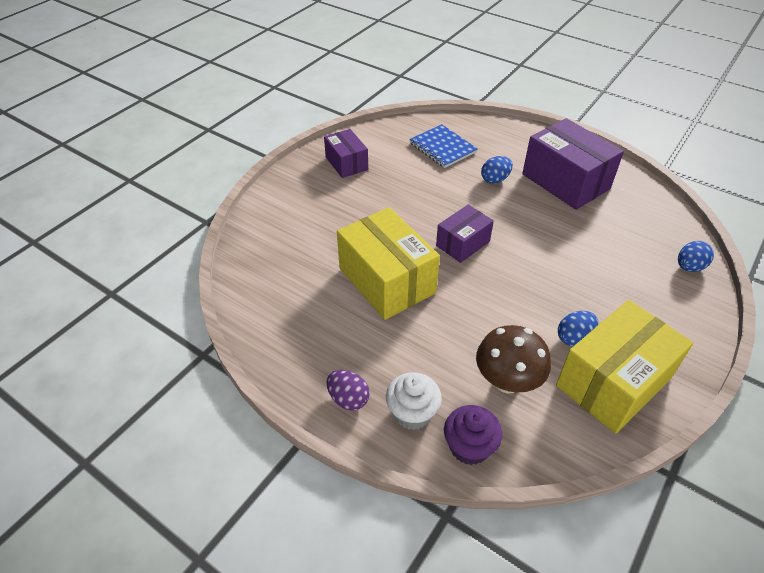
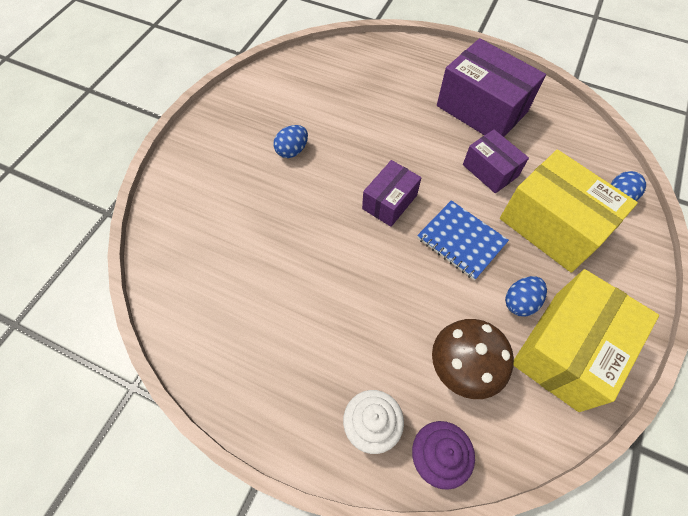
camera: 10 degrees left, 15 degrees up
purple box [324,129,368,178] -> purple box moved to [463,129,529,193]
purple egg [327,370,370,411] -> none
yellow box [337,207,440,320] -> yellow box moved to [500,149,638,273]
blue notebook [409,124,478,168] -> blue notebook moved to [417,200,509,280]
blue egg [481,156,513,184] -> blue egg moved to [273,125,308,158]

